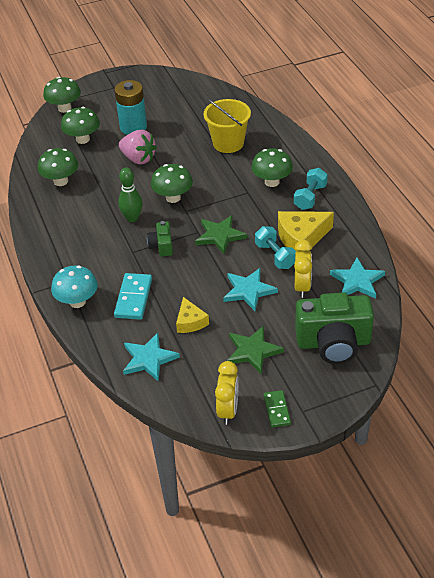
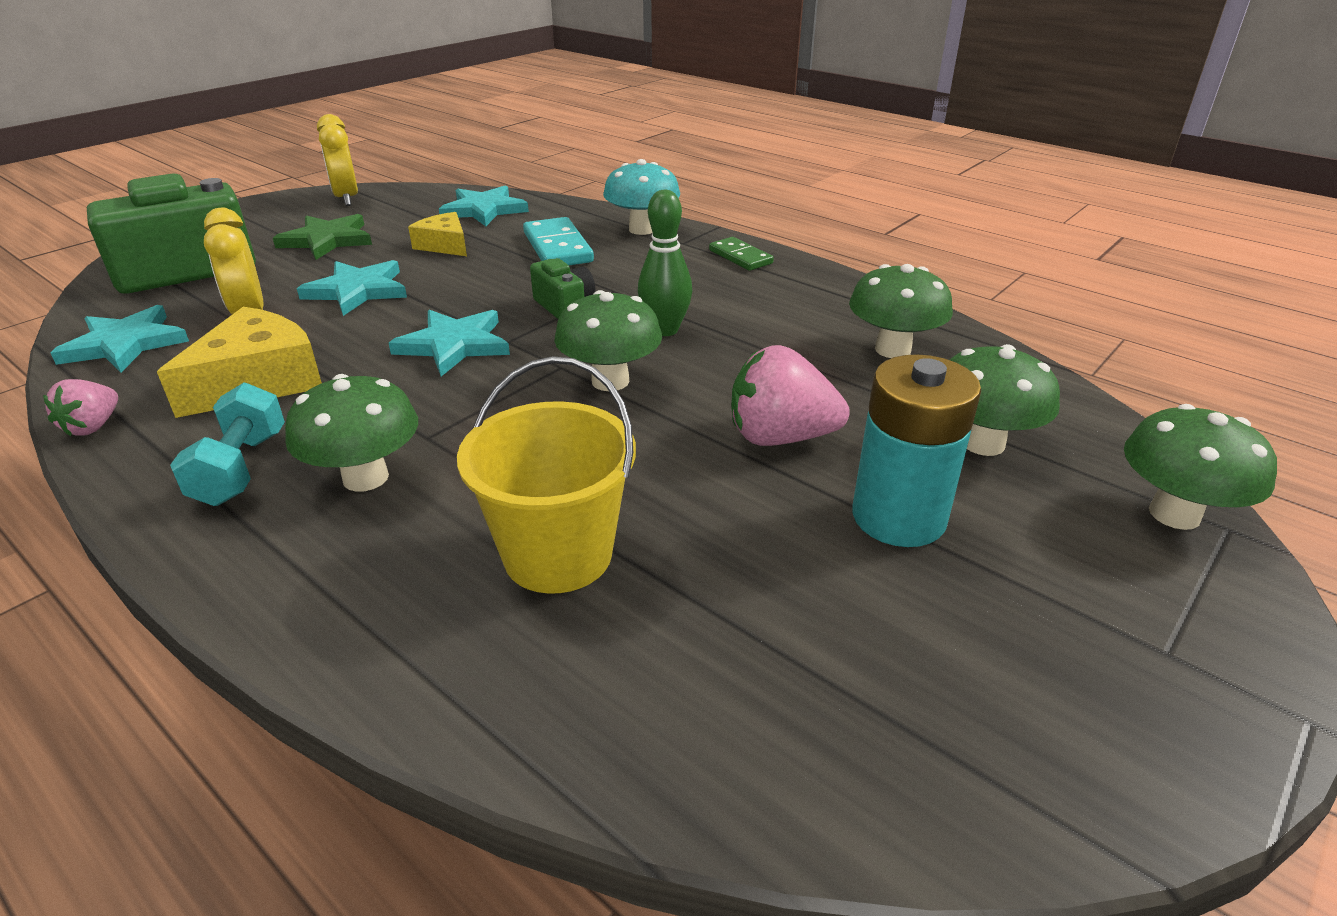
camera: 150 degrees right, 10 degrees down
green star [195,215,247,254] -> turquoise star [389,310,510,376]
turquoise dumbbell [255,226,296,269] -> none
green domino [264,390,291,427] -> green domino moved to [709,237,774,271]
none -> pink strawberry [43,379,118,437]

